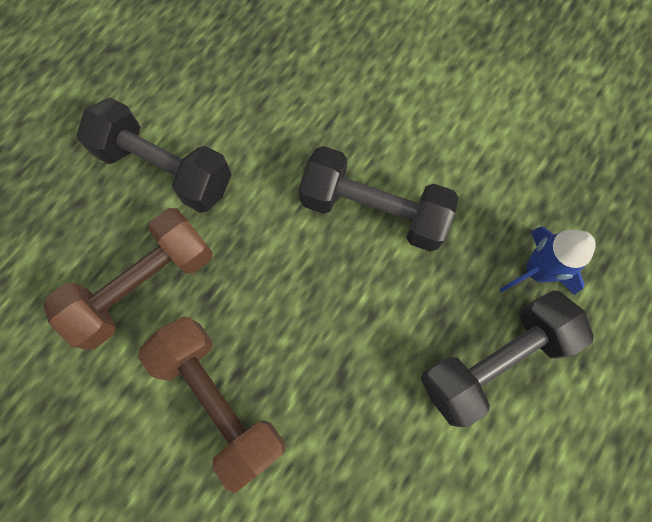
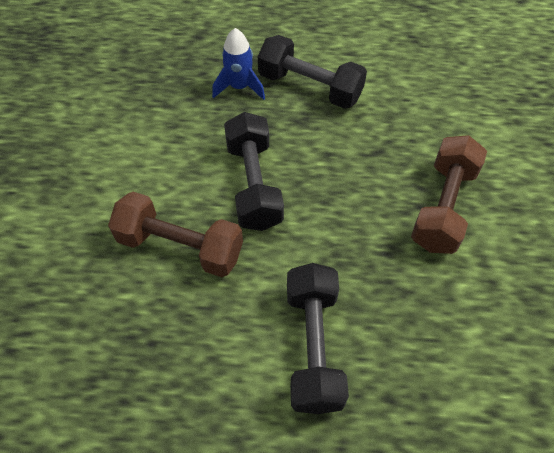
camera: 120 degrees left, 15 degrees down
brown dumbbell [44,208,213,350] -> brown dumbbell moved to [108,192,243,277]

